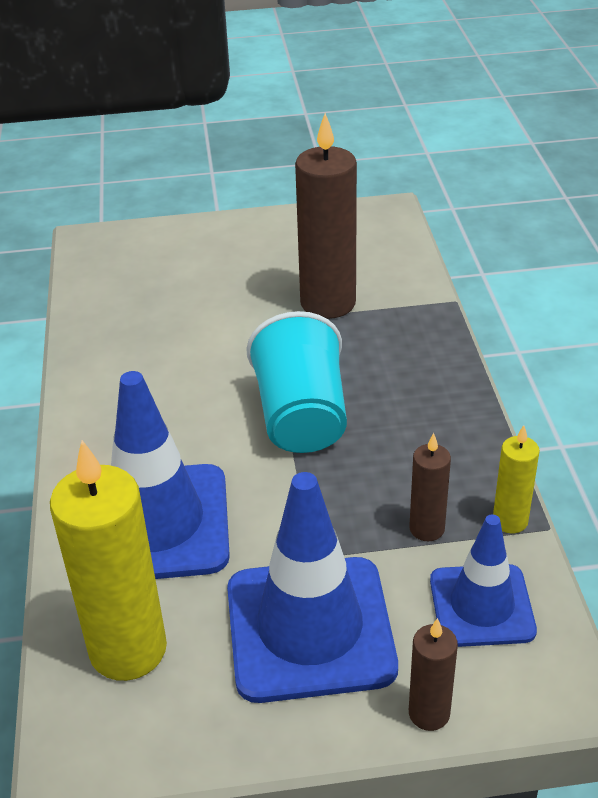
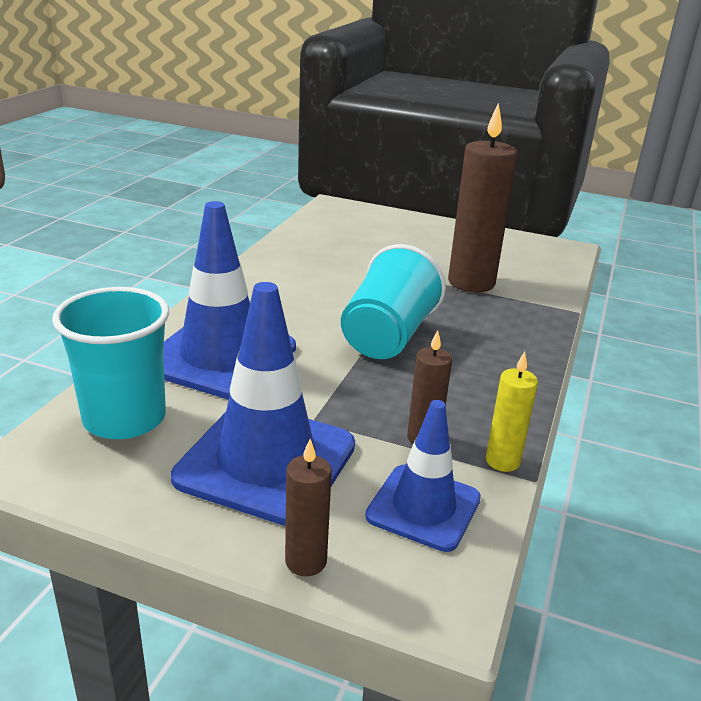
camera: 25 degrees right, 10 degrees down
yellow candle [50,440,167,681] -> turquoise cup [52,287,169,439]

